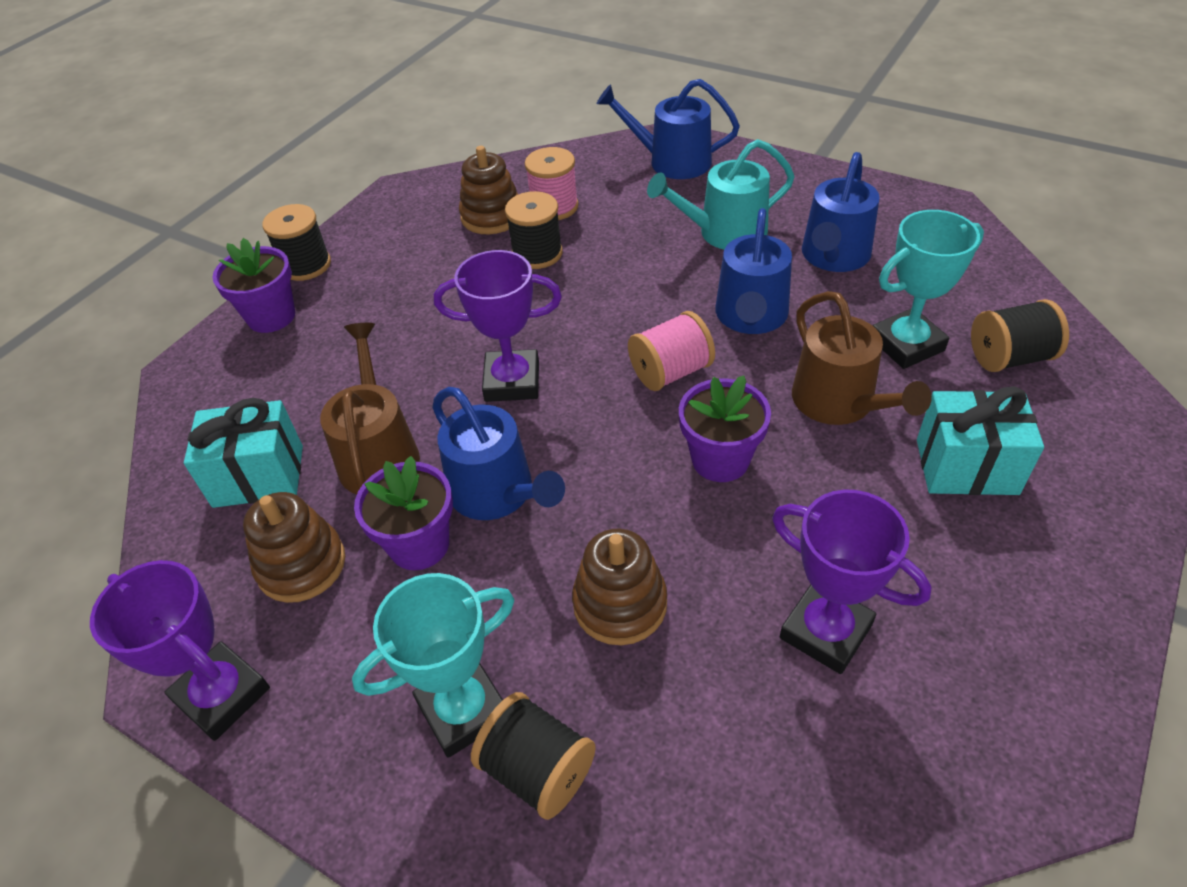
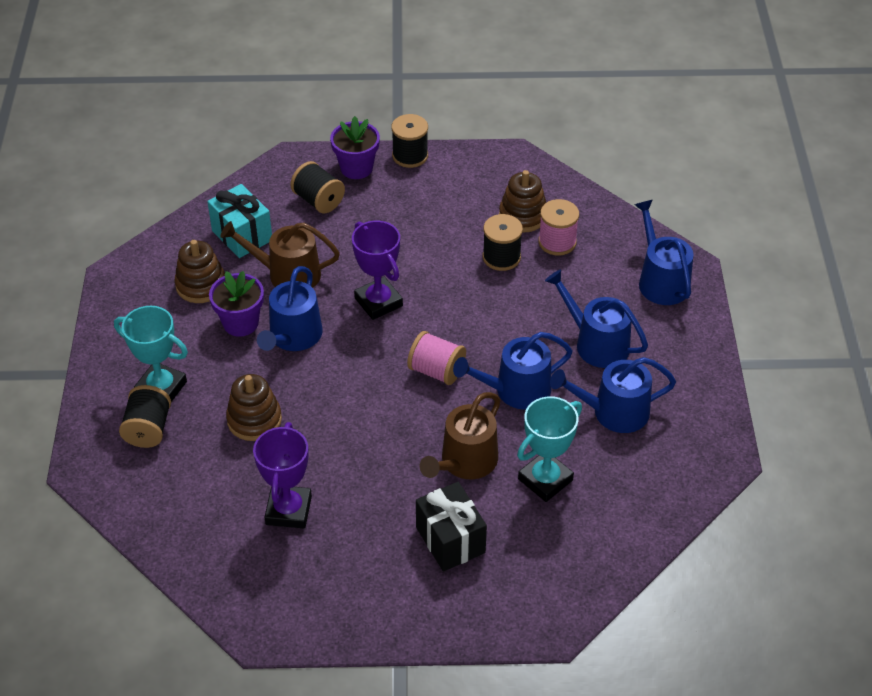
camera: 55 degrees right, 0 degrees up
purple trophy [90,560,270,741] -> none
brown watering can [320,323,420,494] -> brown watering can turned 135 degrees counterclockwise [220,221,340,288]
turquoise watering can [647,139,795,249] -> blue watering can [545,269,648,368]
purple flower pot [679,375,771,482] -> none
turquoise trophy [872,210,984,369] -> turquoise trophy turned 75 degrees counterclockwise [517,396,582,502]
turquoise gift [917,386,1044,495] -> black gift [416,482,487,572]
black spool [971,299,1069,372] -> black spool moved to [290,161,345,213]

